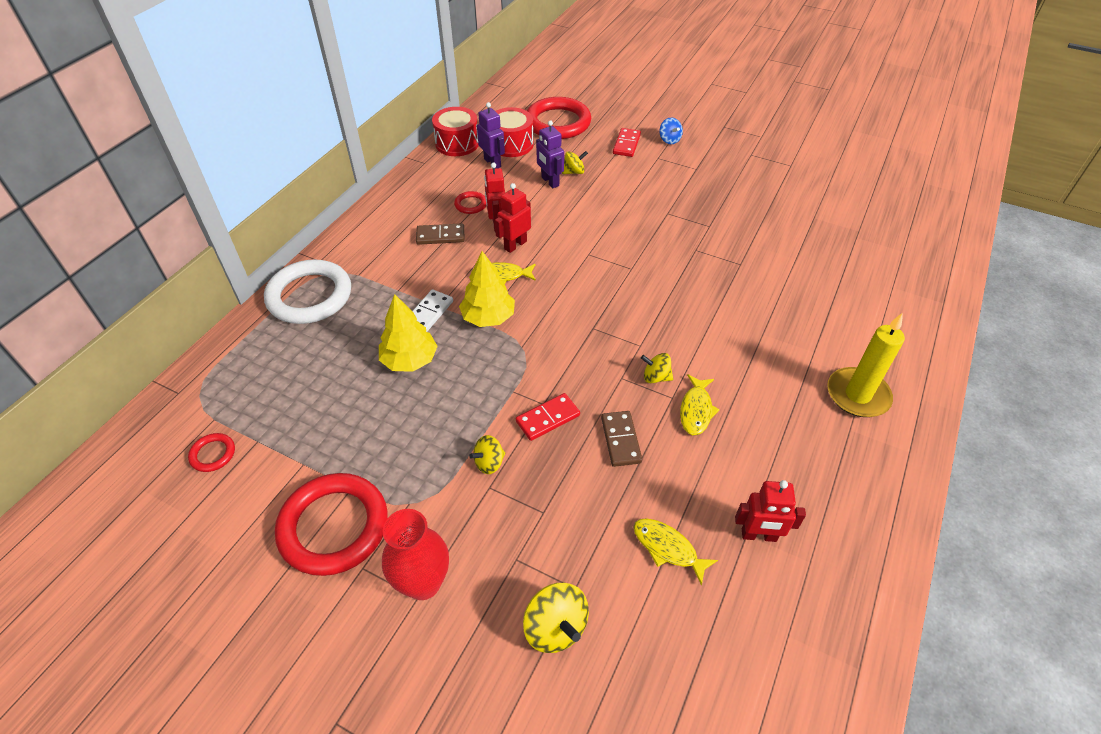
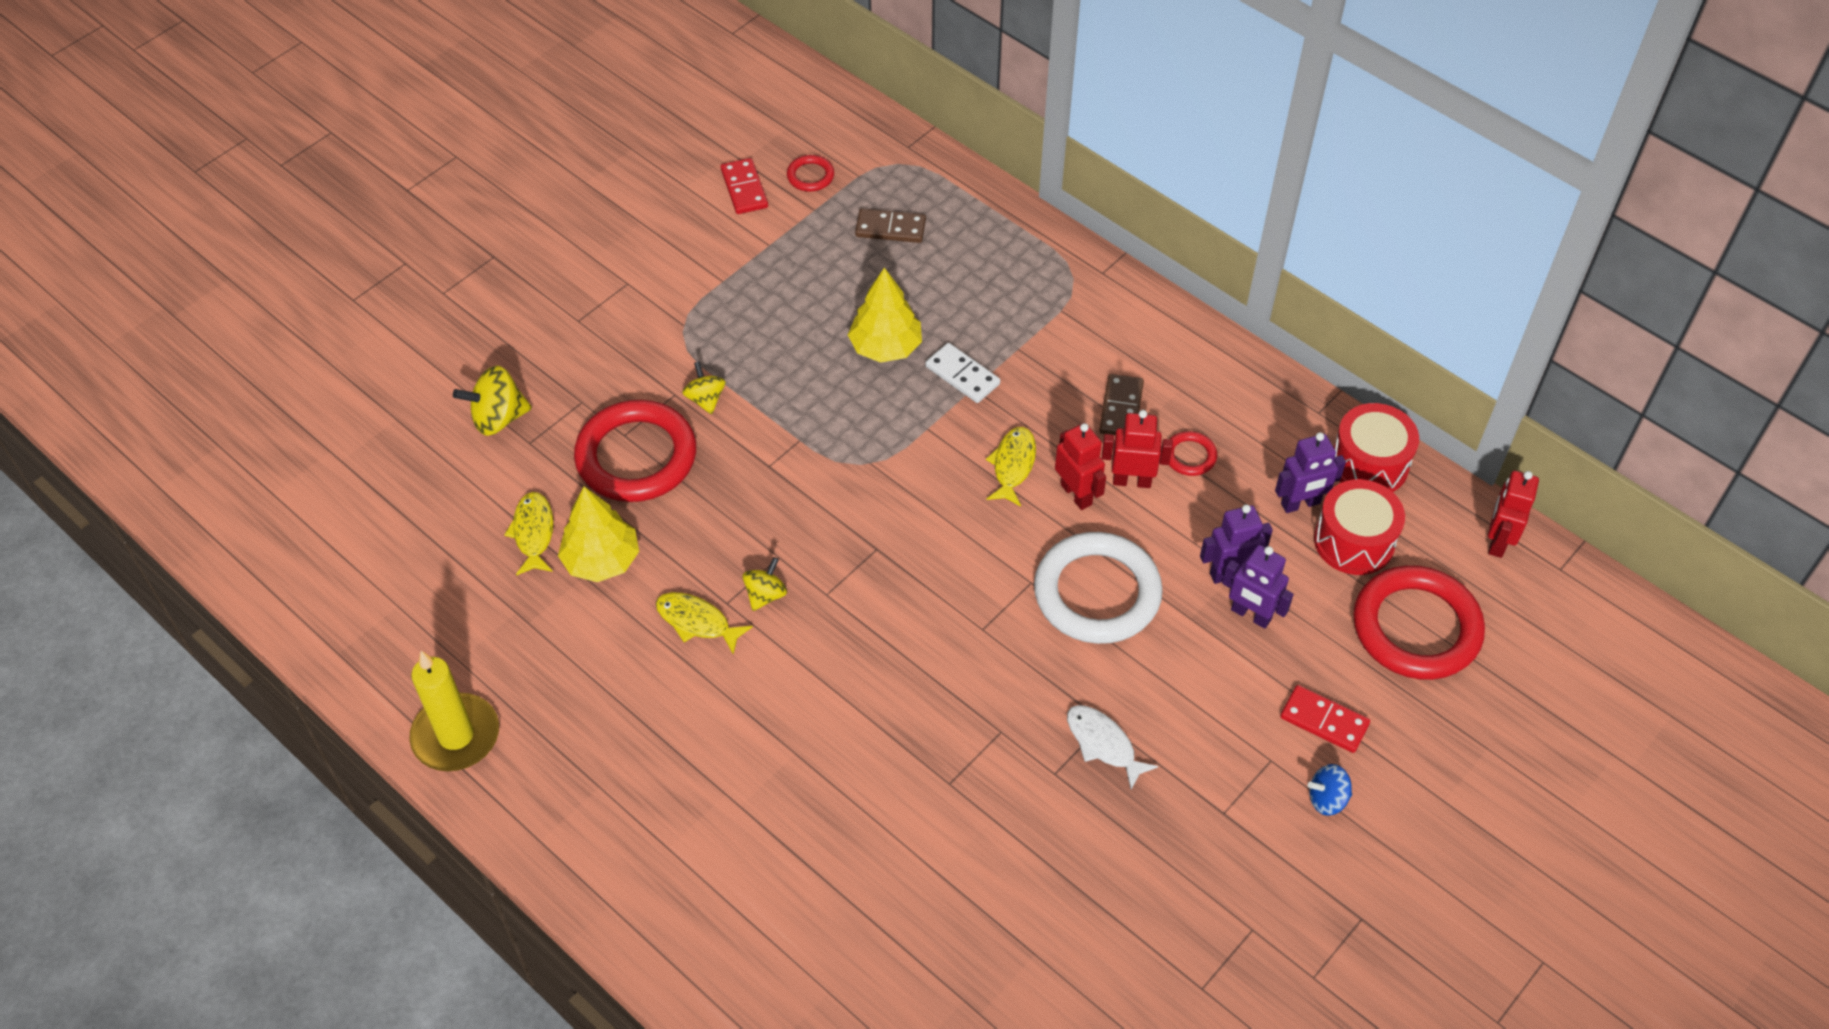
camera: 105 degrees right, 5 degrees up
white ring [264,260,351,324] -> white ring moved to [1034,532,1163,644]
red ring [275,473,388,576] -> red ring moved to [574,400,696,502]
red vase [382,509,449,600] -> none
yellow tree [459,251,515,327] -> yellow tree moved to [558,487,639,582]
red domino [516,393,580,441] -> red domino moved to [721,158,768,214]
yellow spinning top [562,151,588,174] -> purple robot [1222,545,1294,629]
brown domino [601,411,642,467] -> brown domino moved to [855,208,926,243]
yellow fish [633,518,718,586] -> yellow fish turned 60 degrees counterclockwise [504,492,553,575]
red robot [735,480,806,542] -> red robot moved to [1488,471,1539,558]
yellow candle [827,313,905,417] -> yellow candle moved to [409,651,499,771]
none -> white fish [1067,705,1158,790]

